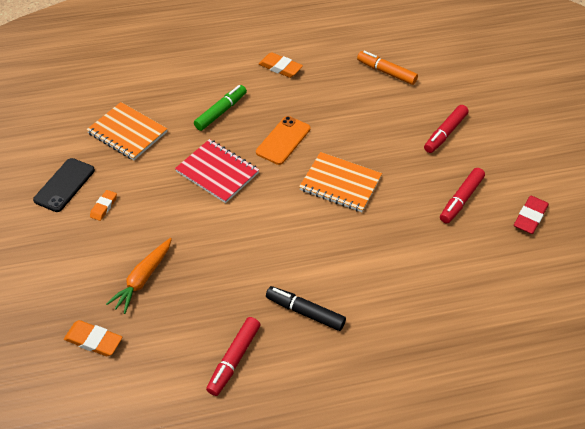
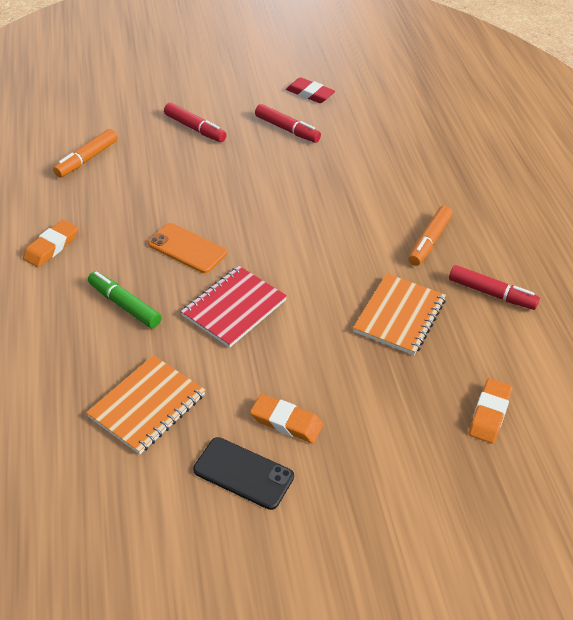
camera: 90 degrees left, 5 degrees down
orange eraser [90,190,117,221] -> orange eraser [250,394,323,443], size x1.51
orange carrot [106,238,172,314] -> none
black marker [266,286,346,331] -> orange marker [408,205,453,266]
orange notebook [299,152,382,212] -> orange notebook moved to [353,273,446,355]

